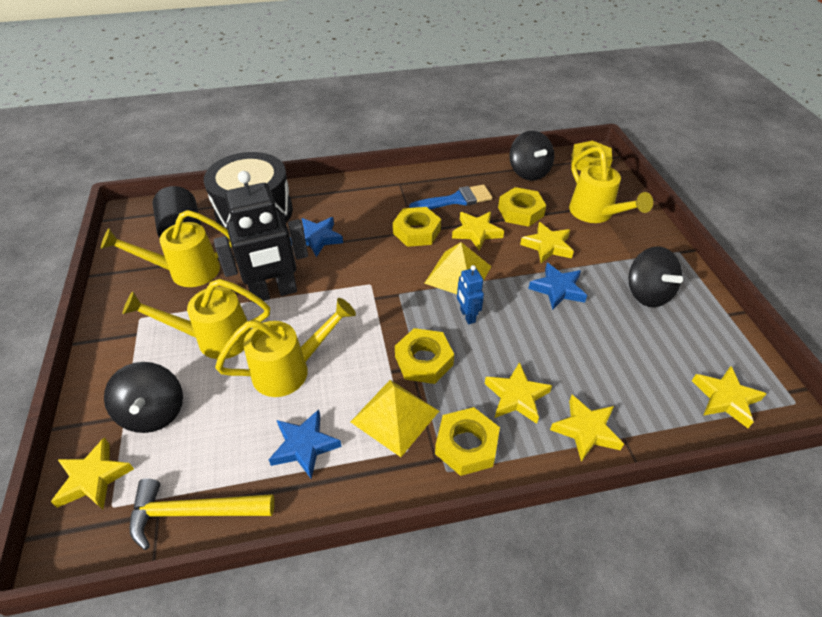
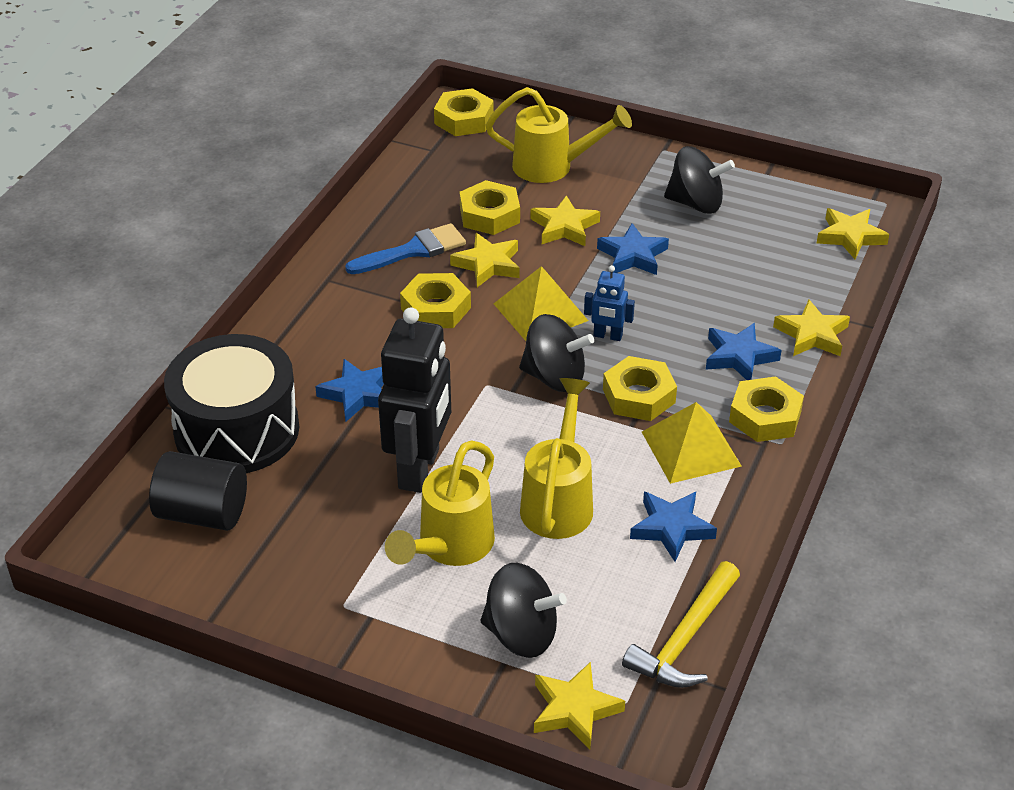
camera: 55 degrees left, 5 degrees down
yellow watering can [101,210,232,287] -> none
blue brush [409,184,492,209] -> blue brush turned 45 degrees clockwise [345,223,466,274]
yellow star [485,362,552,424] -> blue star [706,323,782,380]
black spinning top [509,131,554,181] -> black spinning top moved to [519,314,594,392]

